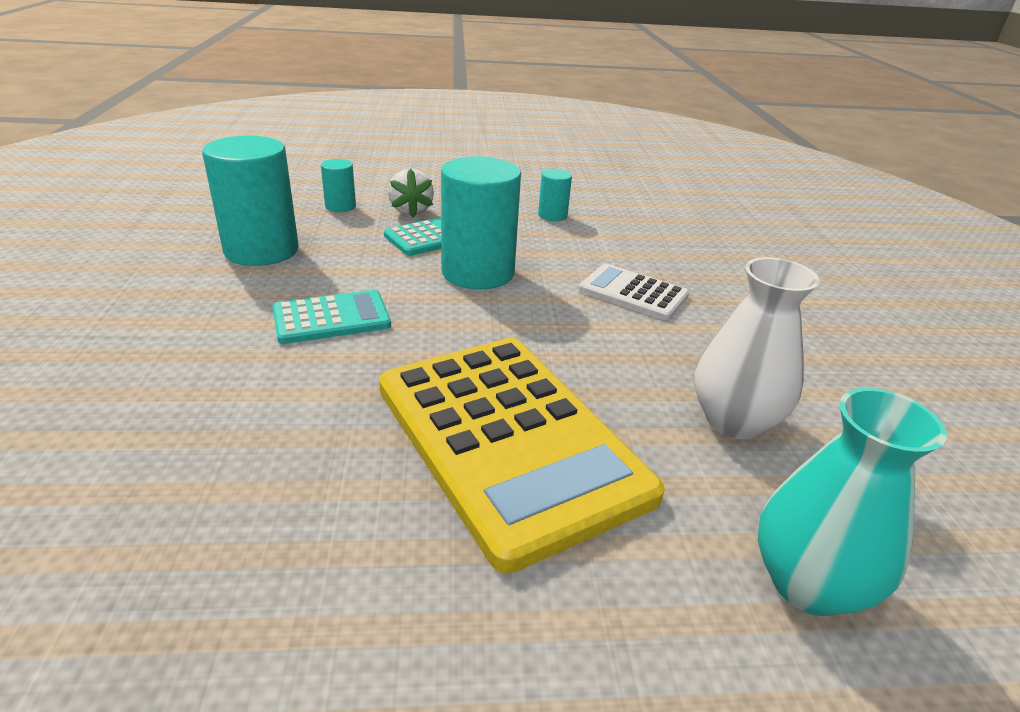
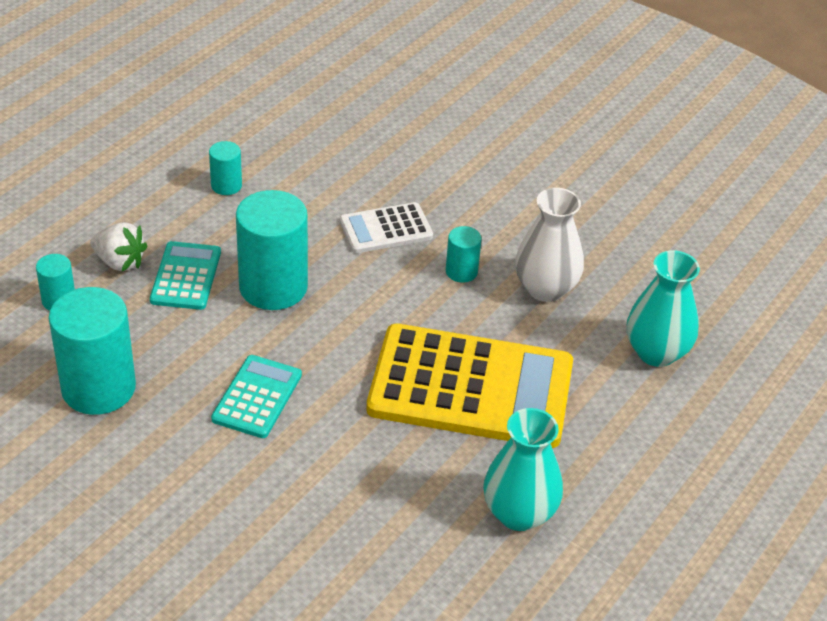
camera: 50 degrees left, 10 degrees up
none -> turquoise cylinder [446,226,482,283]
none -> turquoise vase [483,408,563,531]

